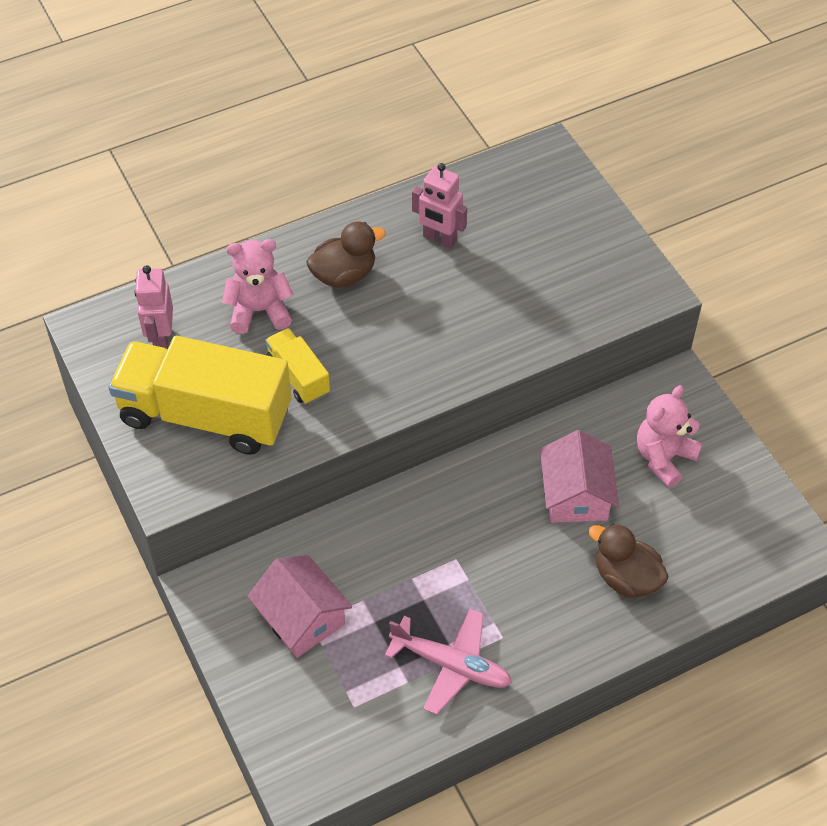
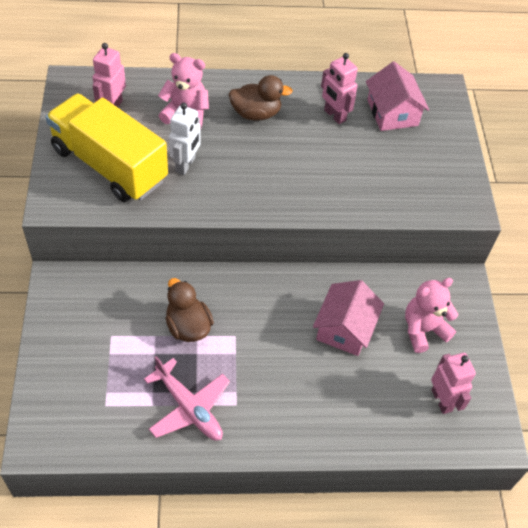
camera: 20 degrees right, 0 degrees up
pink house [247,555,352,658] -> pink house moved to [366,61,429,131]
yellow truck [265,328,330,404] -> white robot [169,103,201,175]
brown duck [588,523,669,598] -> brown duck moved to [166,278,214,342]
none -> pink robot [431,353,476,414]

